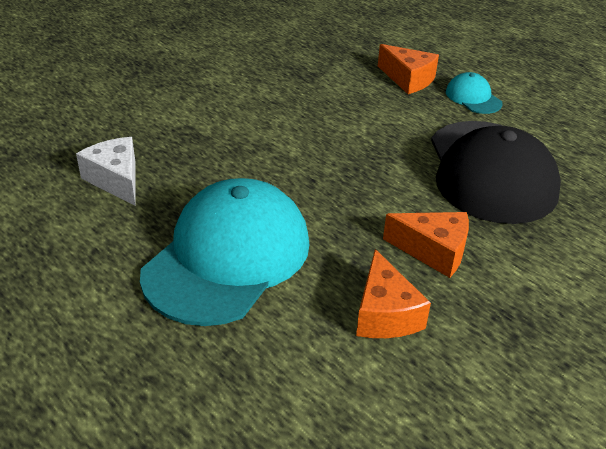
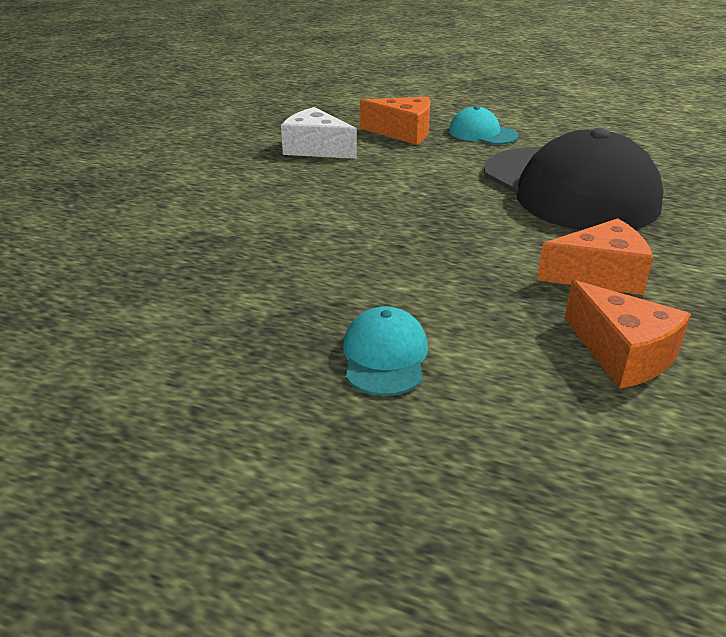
camera: 25 degrees left, 5 degrees down
white cheese [76,137,135,205] -> white cheese moved to [281,107,357,159]
turquoise cap [140,178,310,326] -> turquoise cap [343,306,428,396], size x0.44

